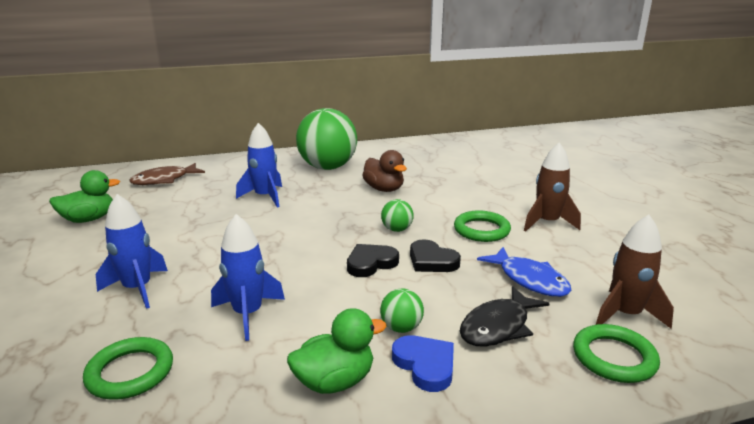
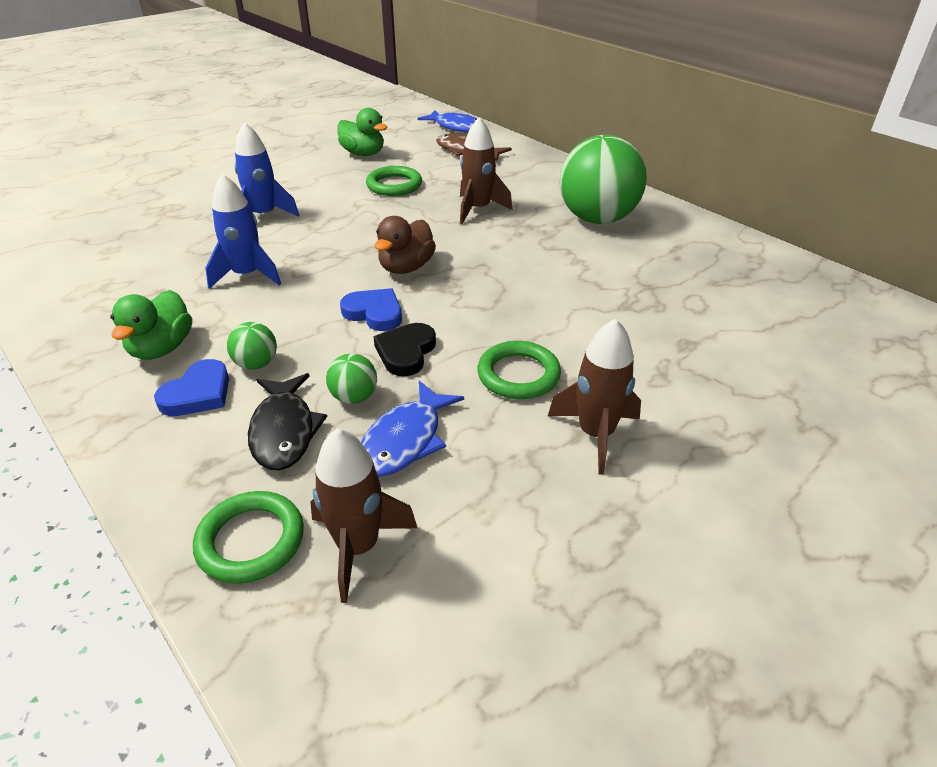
camera: 65 degrees right, 15 degrees up
green ring [83,337,173,400] -> green ring moved to [366,166,422,196]
blue rocket [236,123,282,208] -> brown rocket [460,117,513,224]
green duck [287,308,387,394] -> green duck turned 60 degrees clockwise [110,290,192,360]
black heart [347,244,399,277] -> blue heart [340,288,402,331]
brown duck [362,150,407,192] -> brown duck moved to [375,216,436,274]
green ball [381,199,413,232] -> green ball moved to [326,354,377,404]
black fish [460,286,550,347] -> black fish turned 120 degrees counterclockwise [248,373,327,470]
none -> blue fish [417,110,478,133]

